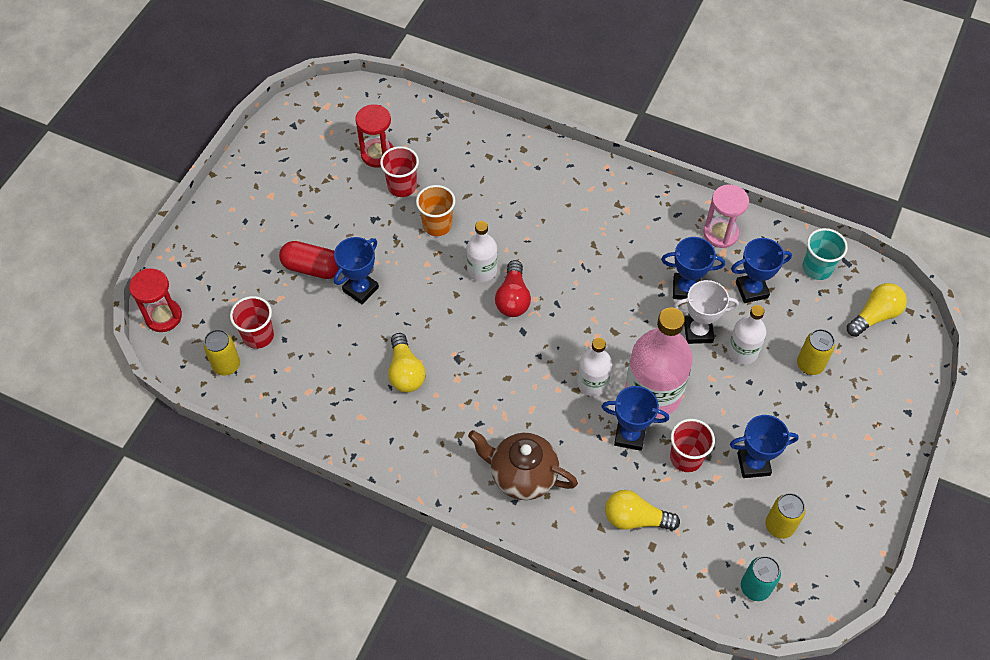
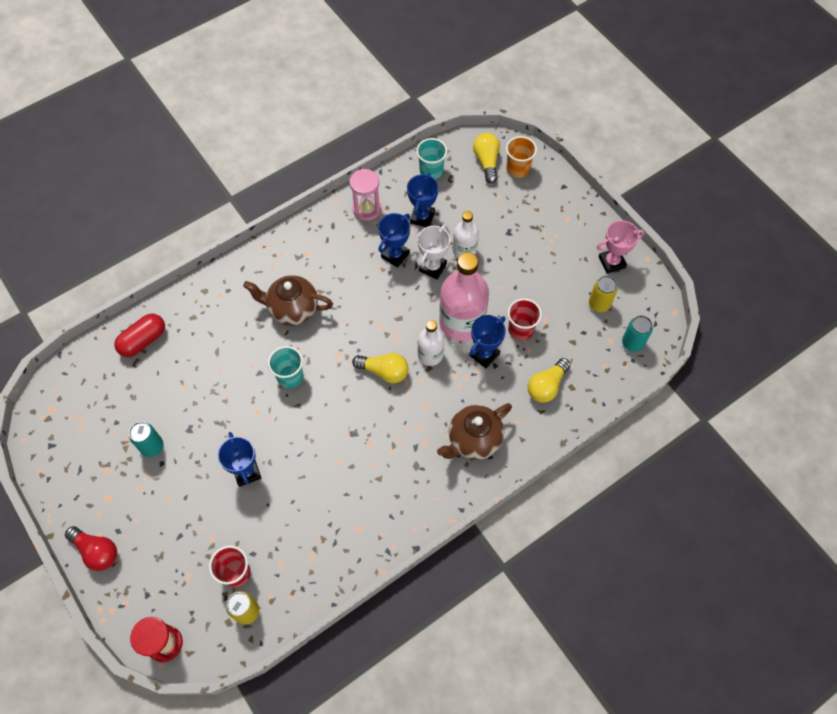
camera: 60 degrees left, 5 degrees up
red capsule [279,241,339,279] -> red capsule moved to [114,313,165,357]
red hourglass [355,104,394,168] -> none
red cup [380,146,419,197] -> none
yellow light bulb [388,333,426,393] -> yellow light bulb moved to [352,353,408,383]
orange cup [416,185,456,236] -> orange cup moved to [506,136,537,178]
white bottle [466,221,498,282] -> turquoise cup [268,346,303,388]
red light bulb [495,260,531,317] -> red light bulb moved to [65,526,117,571]
blue trophy [730,415,799,478] -> none
yellow can [797,329,835,375] -> none
none -> turquoise can [129,422,163,457]
none -> brown teapot [243,275,333,326]
none -> pink trophy [597,220,645,274]

